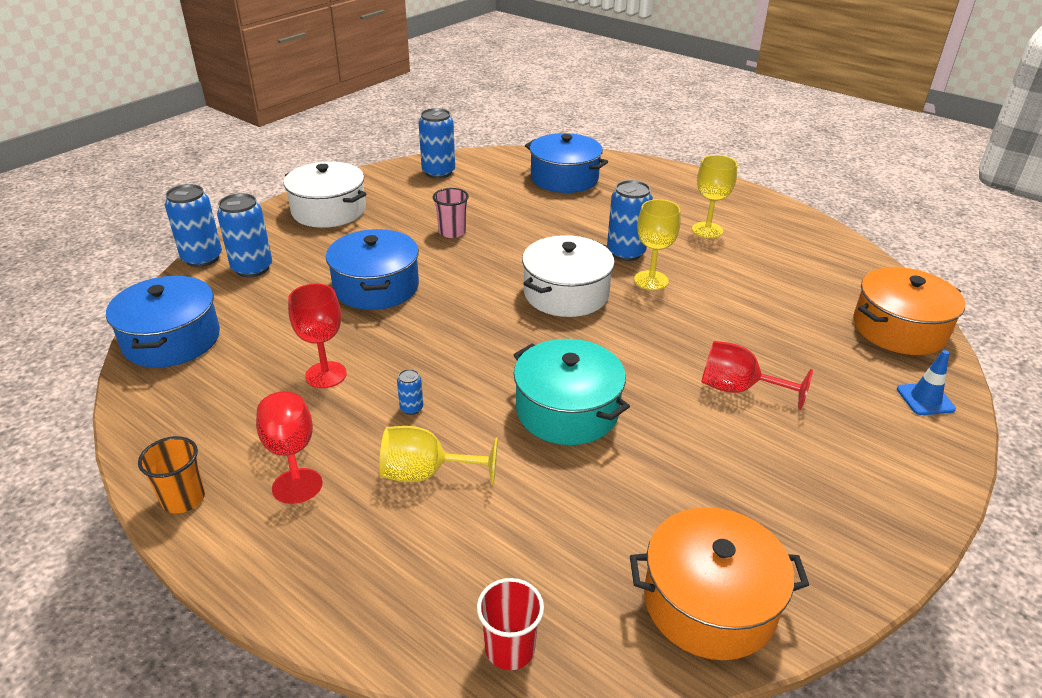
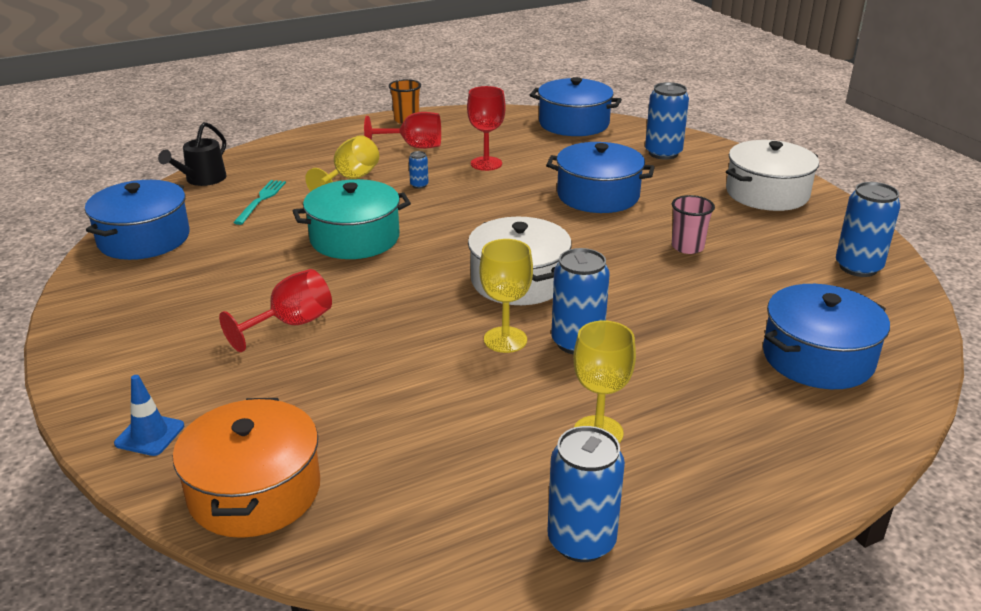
camera: 115 degrees right, 5 degrees down
blue can [165,184,222,267] -> blue can moved to [548,426,625,562]
red cup [477,578,544,670] -> black watering can [158,122,227,186]
orange pot [630,507,809,660] -> blue pot [85,180,190,260]
none -> turquoise fork [233,180,286,225]

